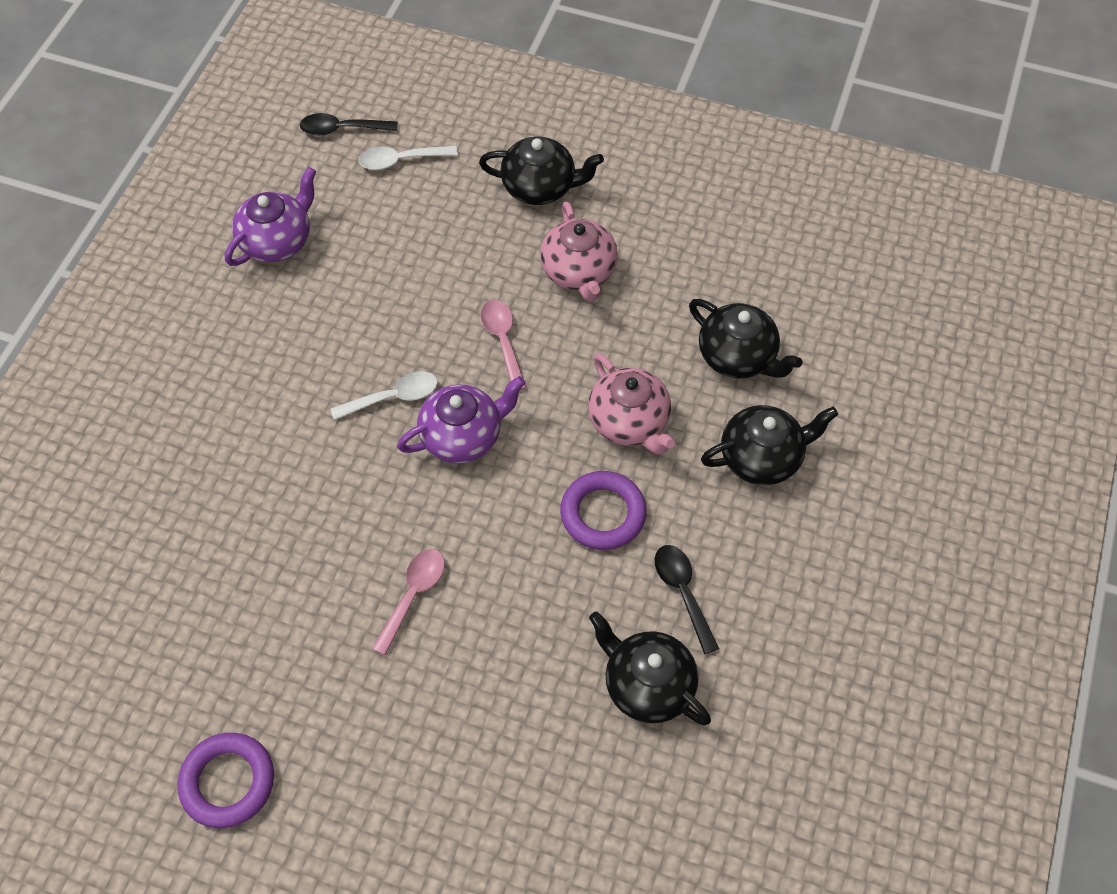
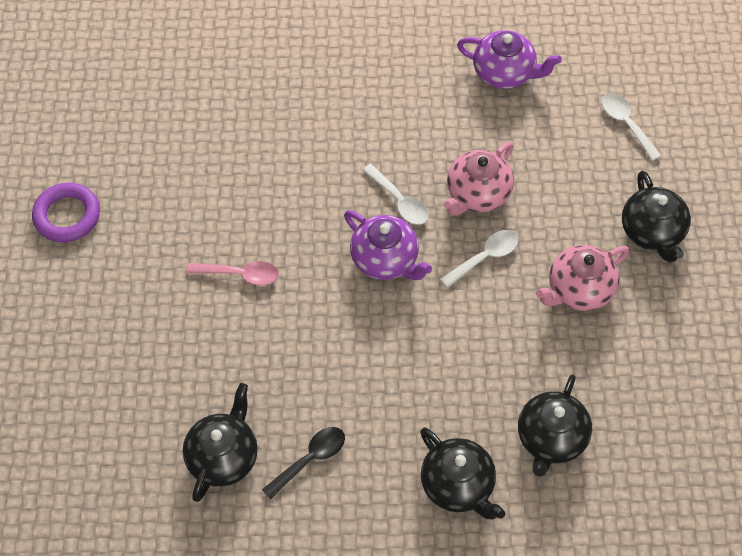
camera: 70 degrees right, 0 degrees up
black spoon [300,113,398,136] -> none
pink spoon [481,300,526,391] -> white spoon [440,230,518,288]
purple ring [560,471,647,550] -> none
pink teapot [588,353,675,454] -> pink teapot moved to [444,142,514,216]

